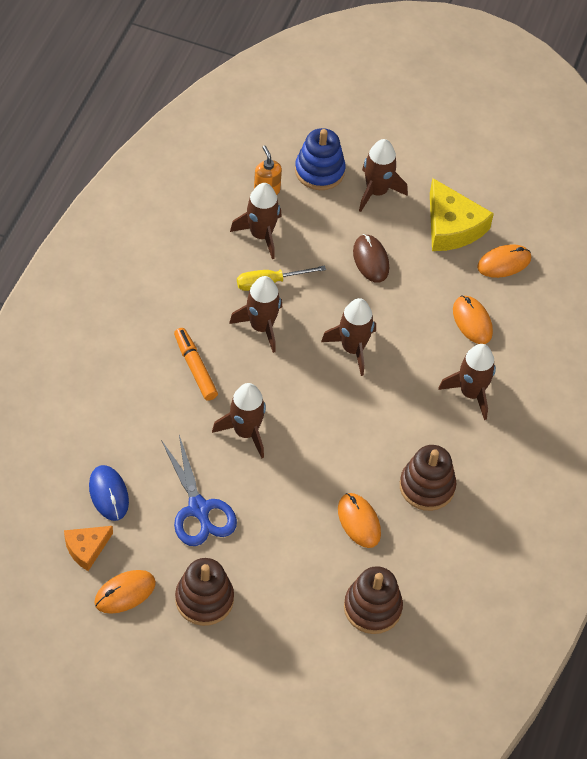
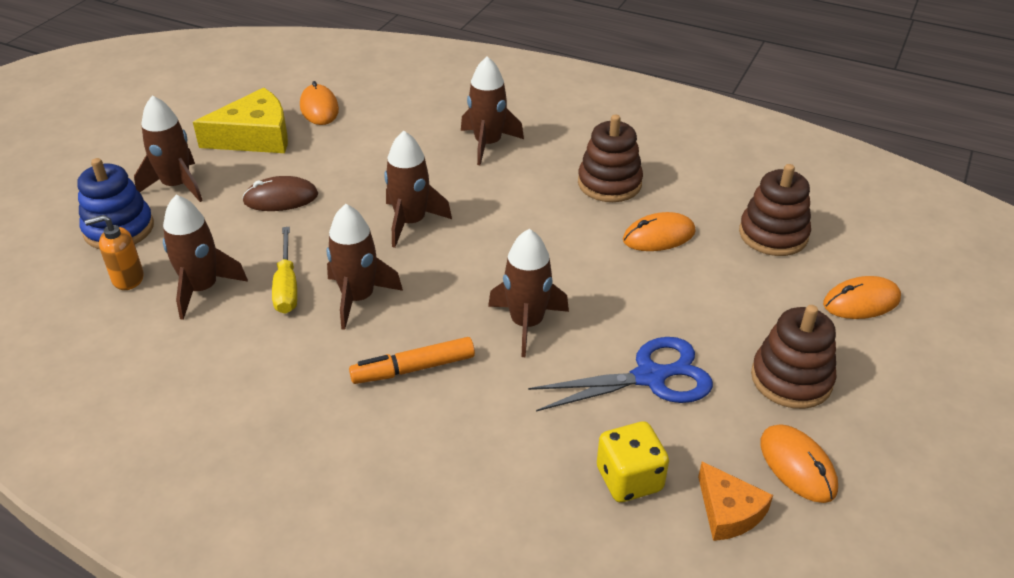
camera: 80 degrees left, 15 degrees down
blue mouse [89,465,129,521] -> yellow dice [597,421,669,502]
orange mouse [453,295,493,344] -> orange mouse moved to [823,276,901,319]

